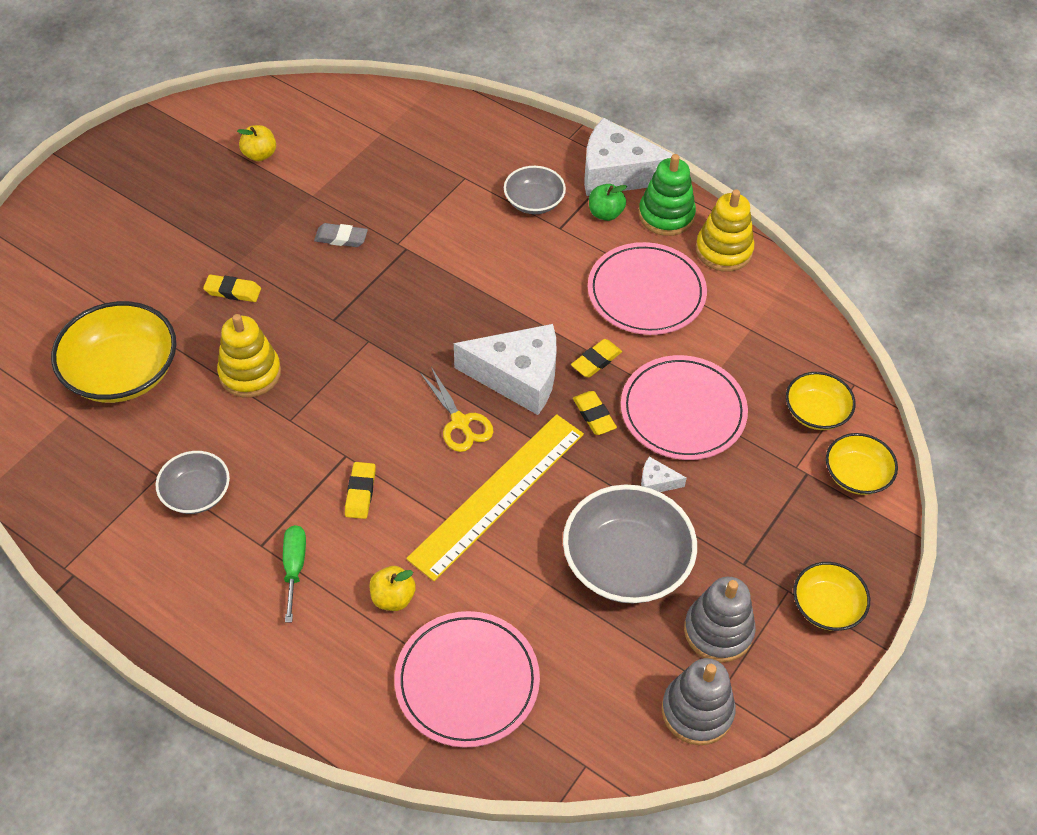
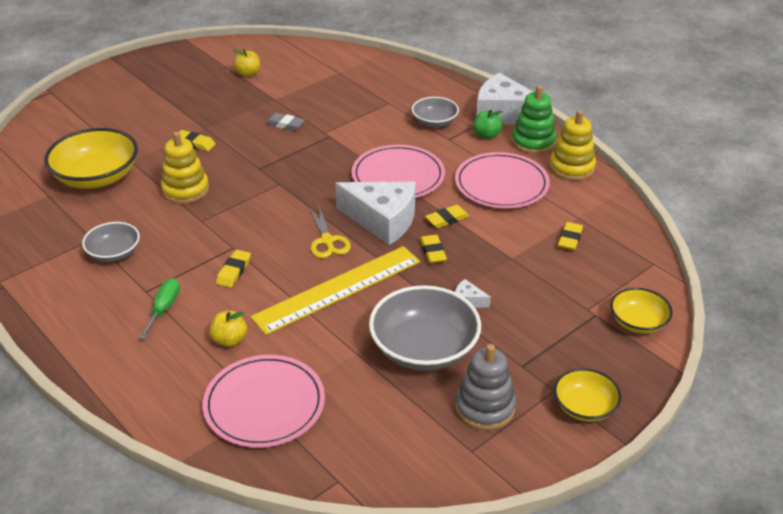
camera: 15 degrees right, 15 degrees down
pink plate [621,355,748,460] -> pink plate moved to [352,145,445,198]
grey stacking toy [662,658,736,745] -> none
yellow bowl [786,372,856,430] -> none
none -> yellow eraser [558,222,583,250]

